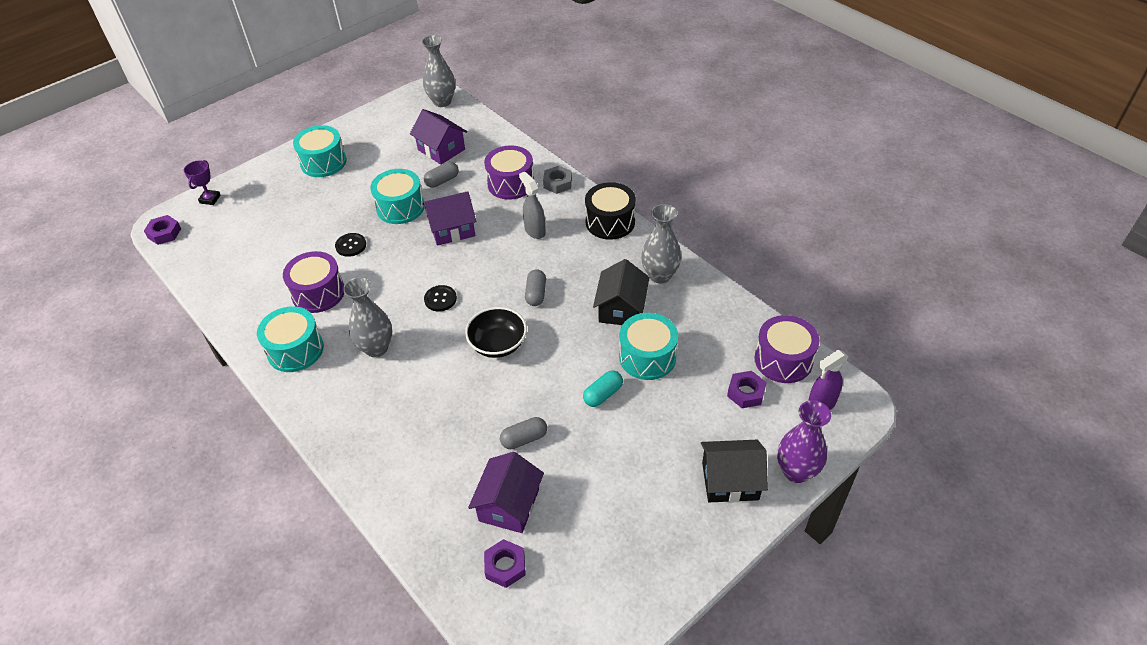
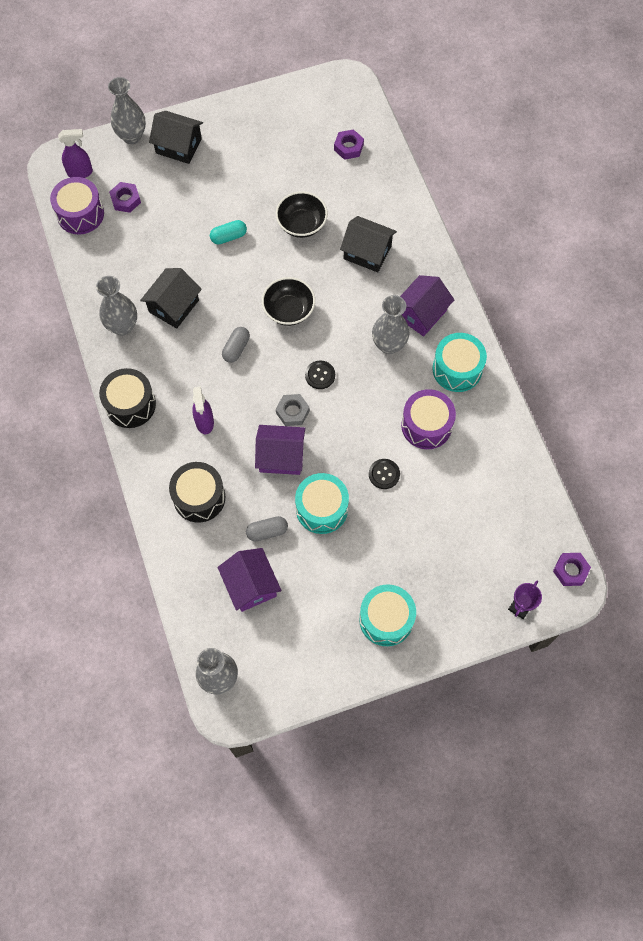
camera: 160 degrees left, 20 degrees up
purple house [468,452,544,533] -> purple house moved to [400,275,454,336]
purple drum [484,146,534,200] -> black drum [169,462,225,523]
grey capsule [500,417,547,449] -> black bowl [276,191,328,238]
grey spray bottle [519,172,546,239] -> purple spray bottle [192,386,214,434]
grey nut [543,166,572,194] -> grey nut moved to [276,394,310,426]
turquoise drum [619,313,678,380] -> none
purple vase [777,400,831,483] -> grey vase [108,77,146,144]
none -> black house [340,216,397,272]

